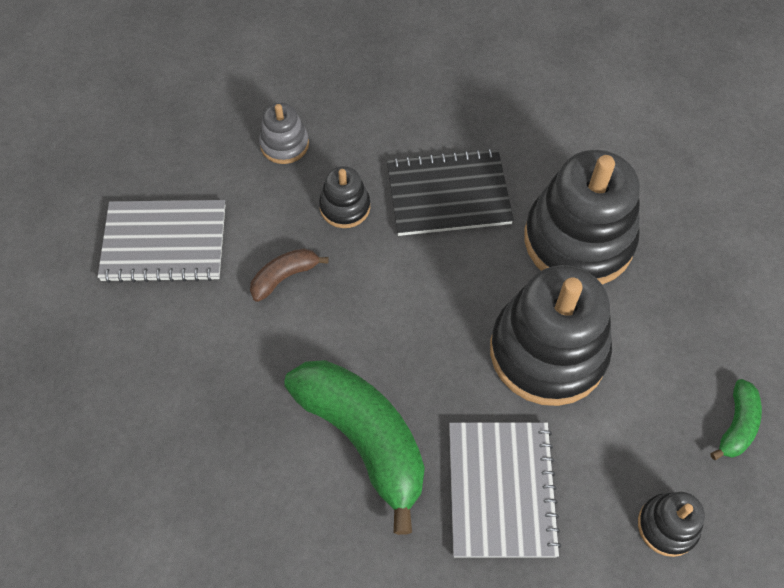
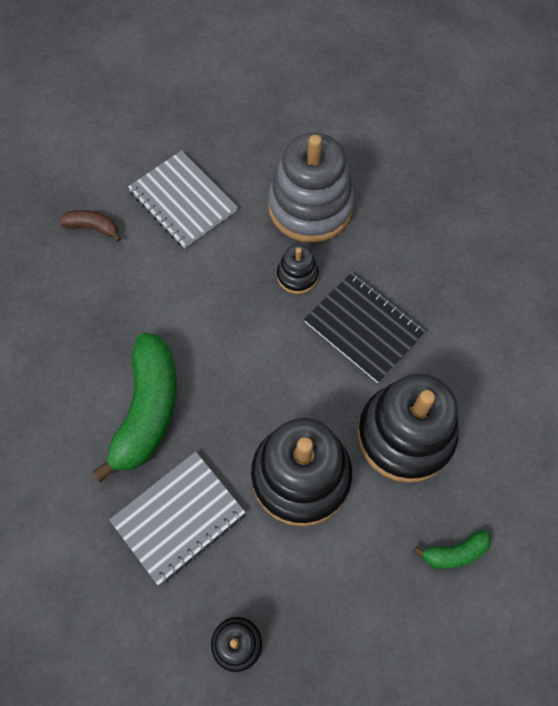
camera: 50 degrees right, 5 degrees up
brown banana [250,248,329,302] -> brown banana moved to [59,210,121,242]
grey stacking toy [259,103,309,164] -> grey stacking toy [268,132,355,243], size x2.13
green banana [711,379,762,460] -> green banana moved to [414,530,491,569]

